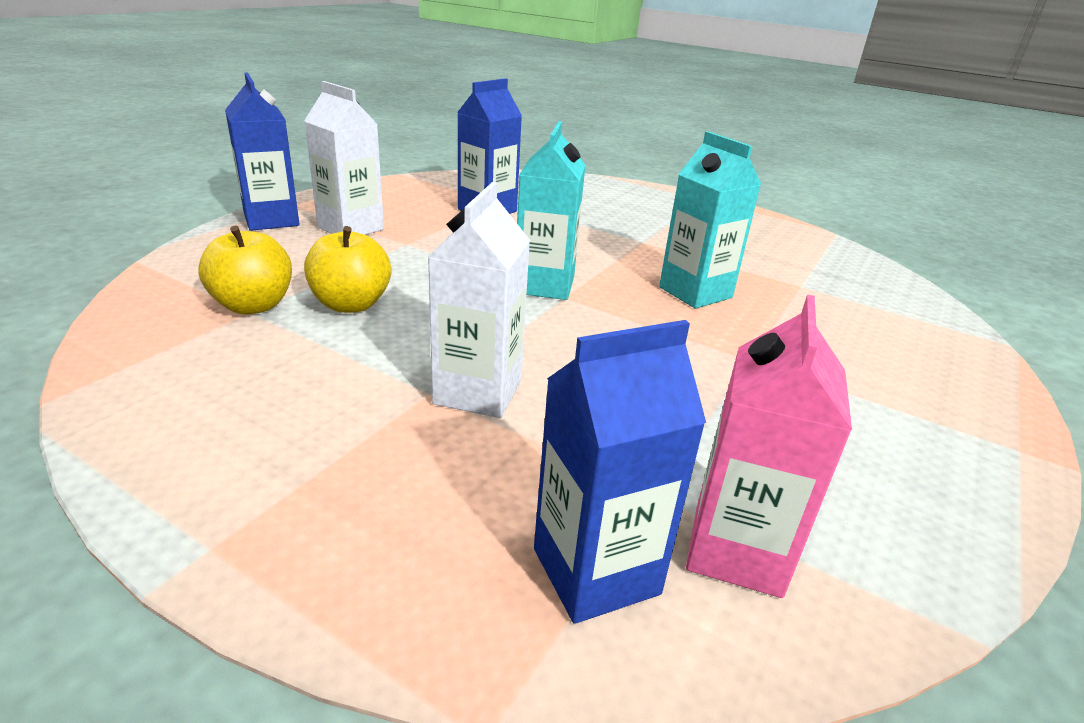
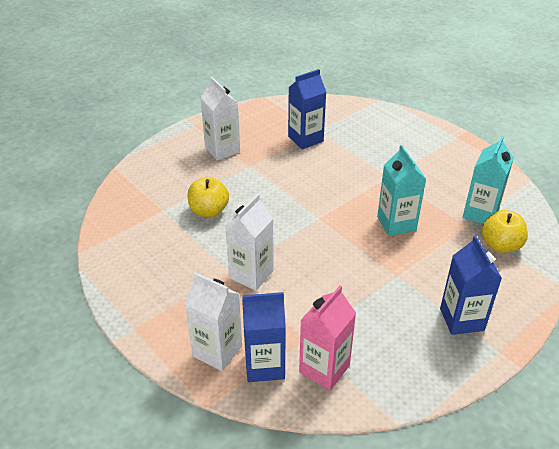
camera: 20 degrees right, 10 degrees up
yellow apple [198,226,292,315] -> yellow apple moved to [482,210,528,253]
blue carton [225,73,300,231] -> blue carton moved to [440,235,502,335]
turquoise carton [517,121,585,300] -> turquoise carton moved to [463,136,514,224]
none -> white carton [185,272,242,371]

